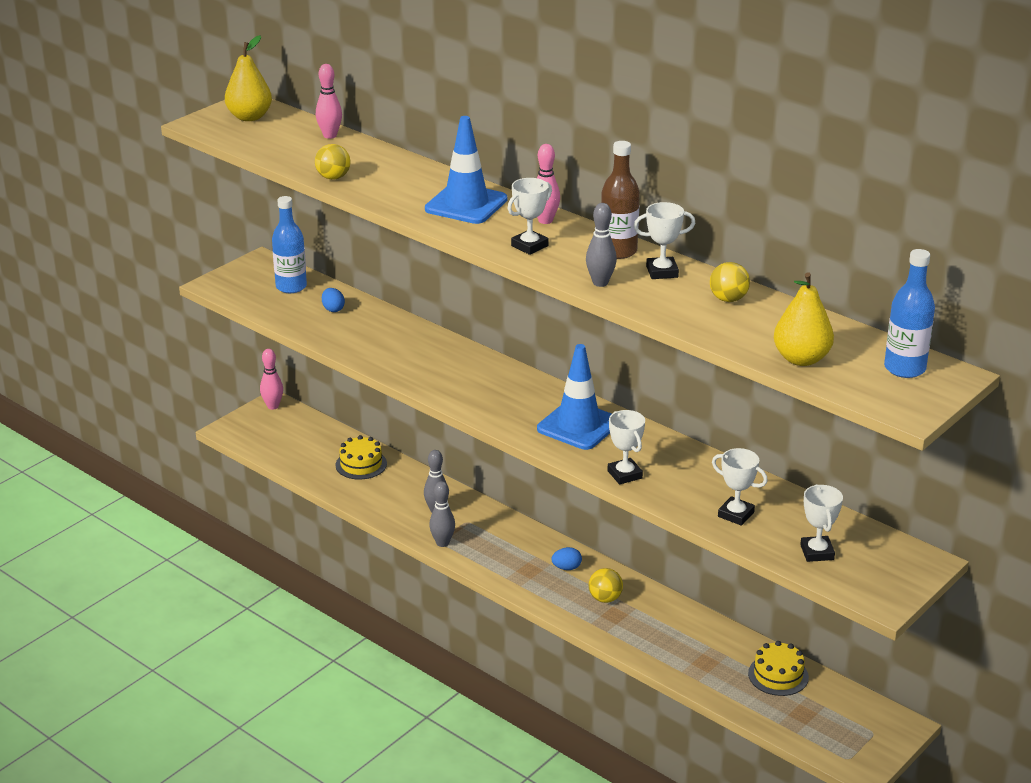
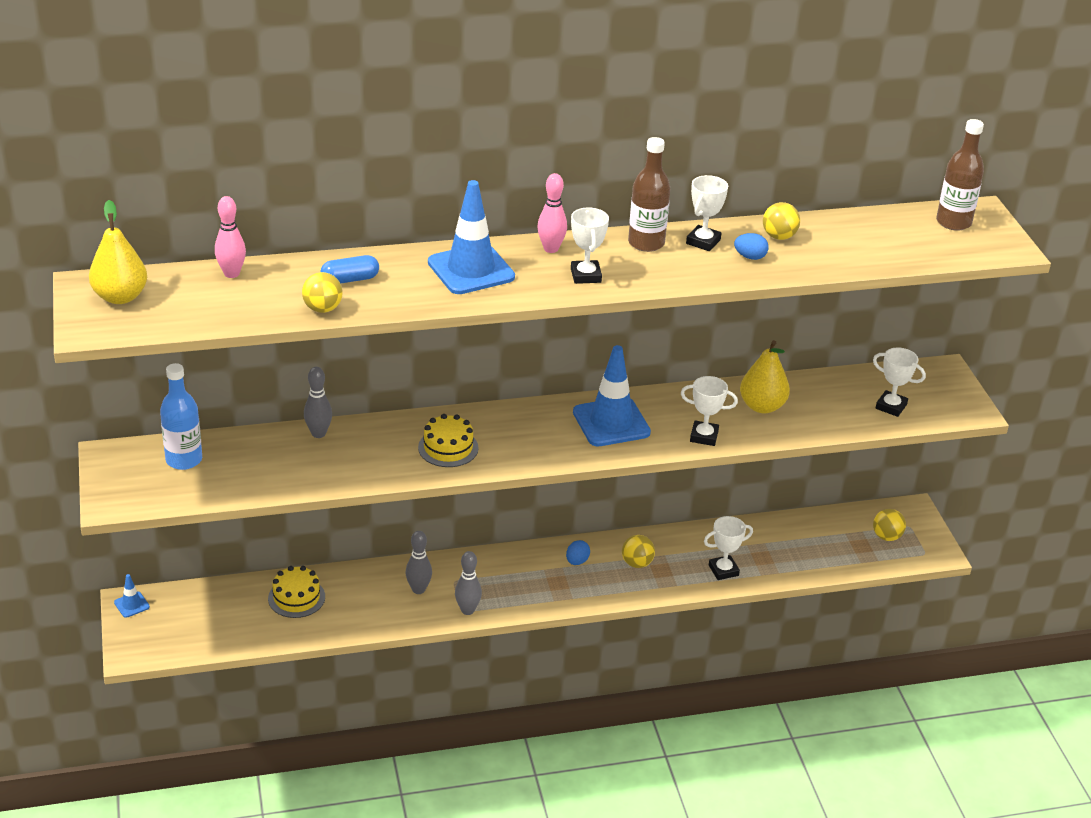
camera: 55 degrees left, 5 degrees up
pink bowling pin [260,349,283,410] -> blue traffic cone [114,574,150,618]
blue egg [322,288,345,312] -> blue egg moved to [734,233,769,260]
grey bowling pin [586,203,617,287] -> grey bowling pin moved to [304,367,332,438]
white trophy [712,448,768,526] -> white trophy moved to [704,516,753,580]
yellow cake [748,641,809,696] -> yellow cake moved to [418,414,479,467]
yellow pear [774,272,834,366] -> yellow pear moved to [740,340,790,413]
blue bottle [884,249,935,378] -> brown bottle [936,119,984,231]
none -> blue capsule [320,255,379,284]
none -> yellow ball [873,509,906,541]

